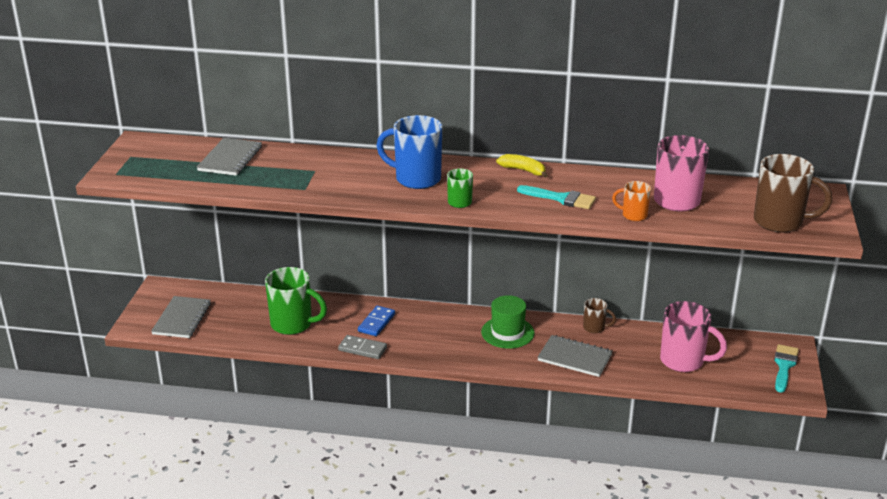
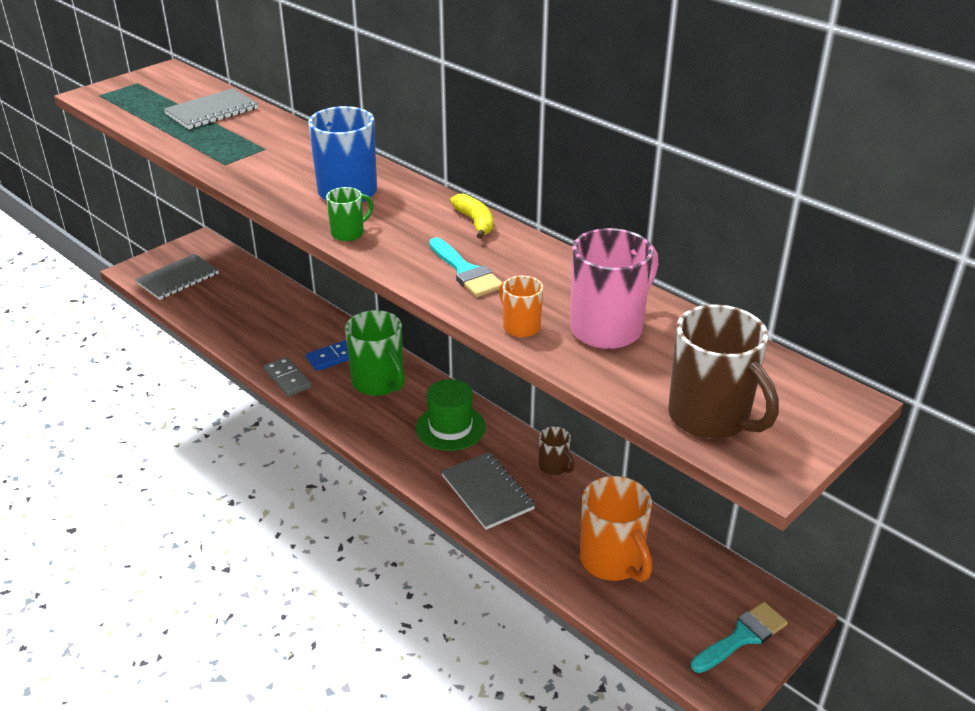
camera: 35 degrees right, 5 degrees up
green mug [265,267,327,335] -> green mug moved to [345,310,405,396]
pink mug [660,301,727,372] -> orange mug [580,476,652,582]

